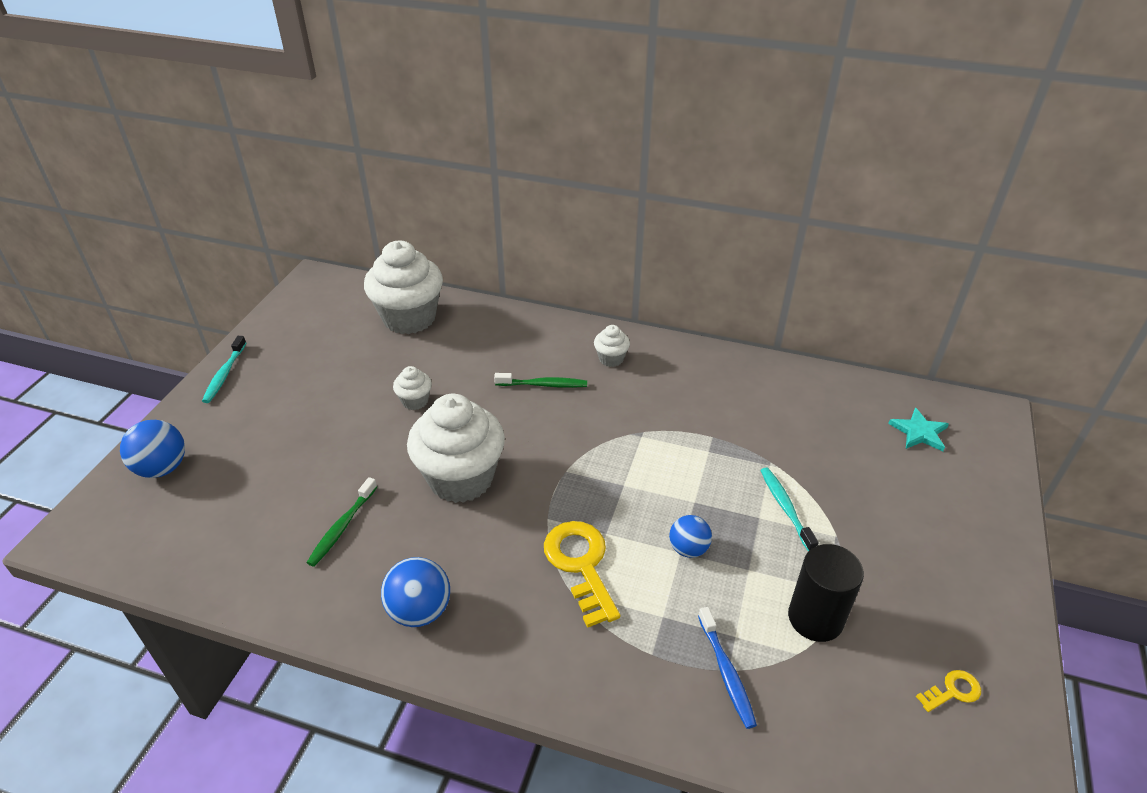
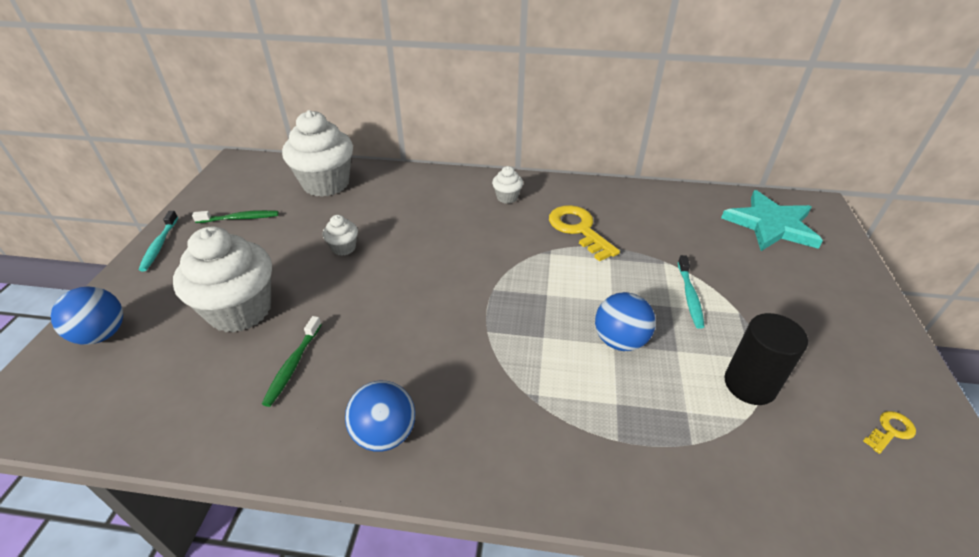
camera: 10 degrees left, 0 degrees up
white cupcake [407,394,505,503] -> white cupcake moved to [173,227,272,333]
green toothbrush [494,373,587,388] -> green toothbrush moved to [192,210,279,223]
yellow key [544,521,620,628] -> yellow key moved to [549,205,620,262]
blue ball [669,515,712,558] -> blue ball [595,292,656,351], size x1.50
blue toothbrush [698,607,757,729] -> none
turquoise toothbrush [760,467,819,551] -> turquoise toothbrush turned 150 degrees counterclockwise [678,255,704,329]
turquoise star [888,407,949,451] -> turquoise star [721,190,823,251], size x1.92

